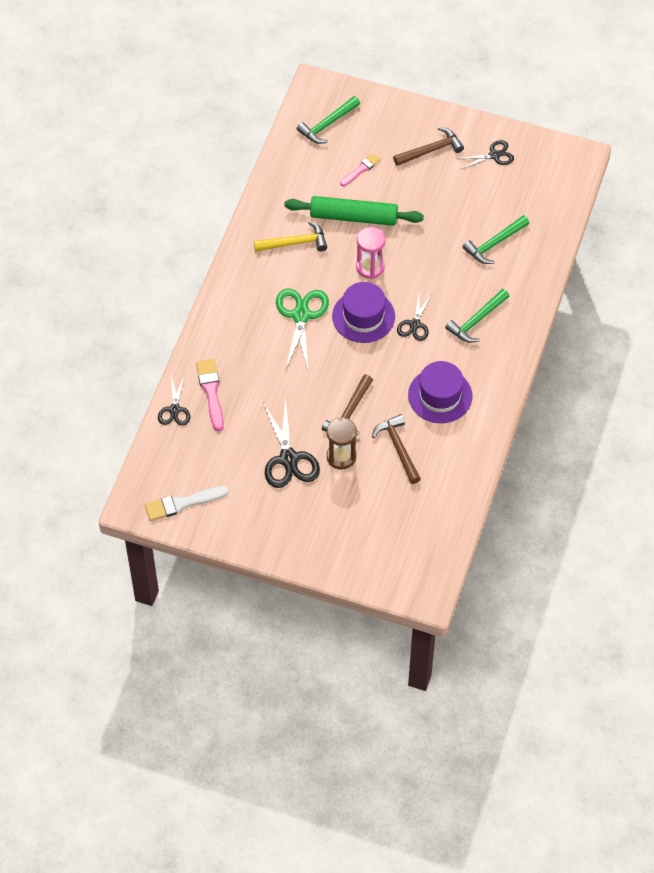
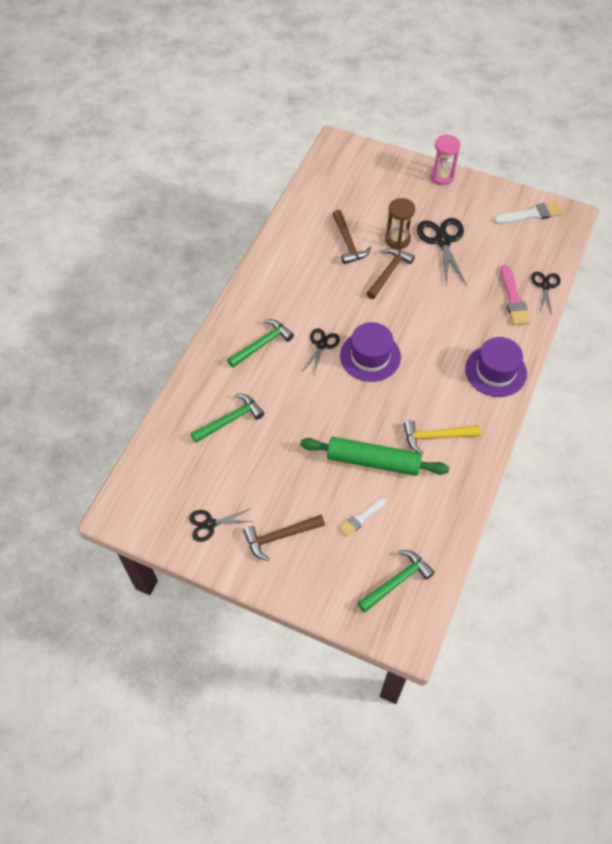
camera: 175 degrees left, 0 degrees up
green scissors [276,288,329,370] -> none
pink brush [340,153,381,186] -> white brush [339,498,386,537]
pink hourglass [356,227,386,279] -> pink hourglass moved to [430,134,461,185]
purple hat [408,361,473,423] -> purple hat moved to [465,337,527,397]

